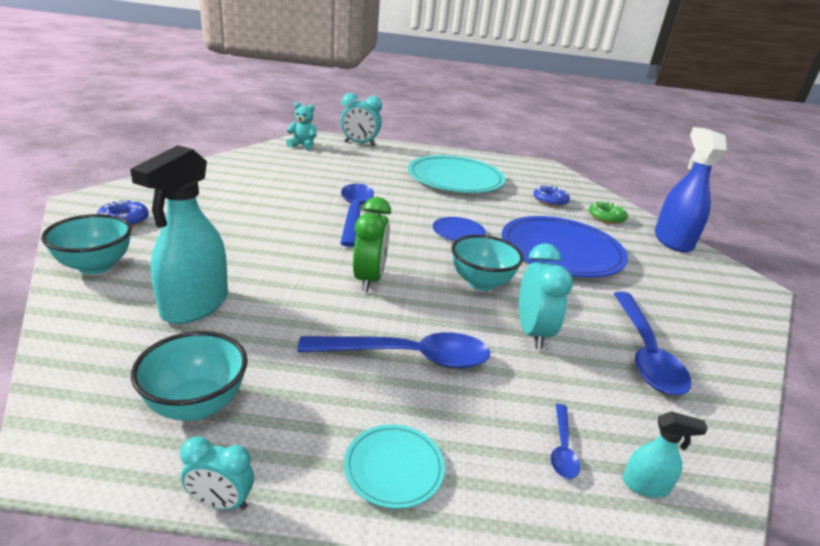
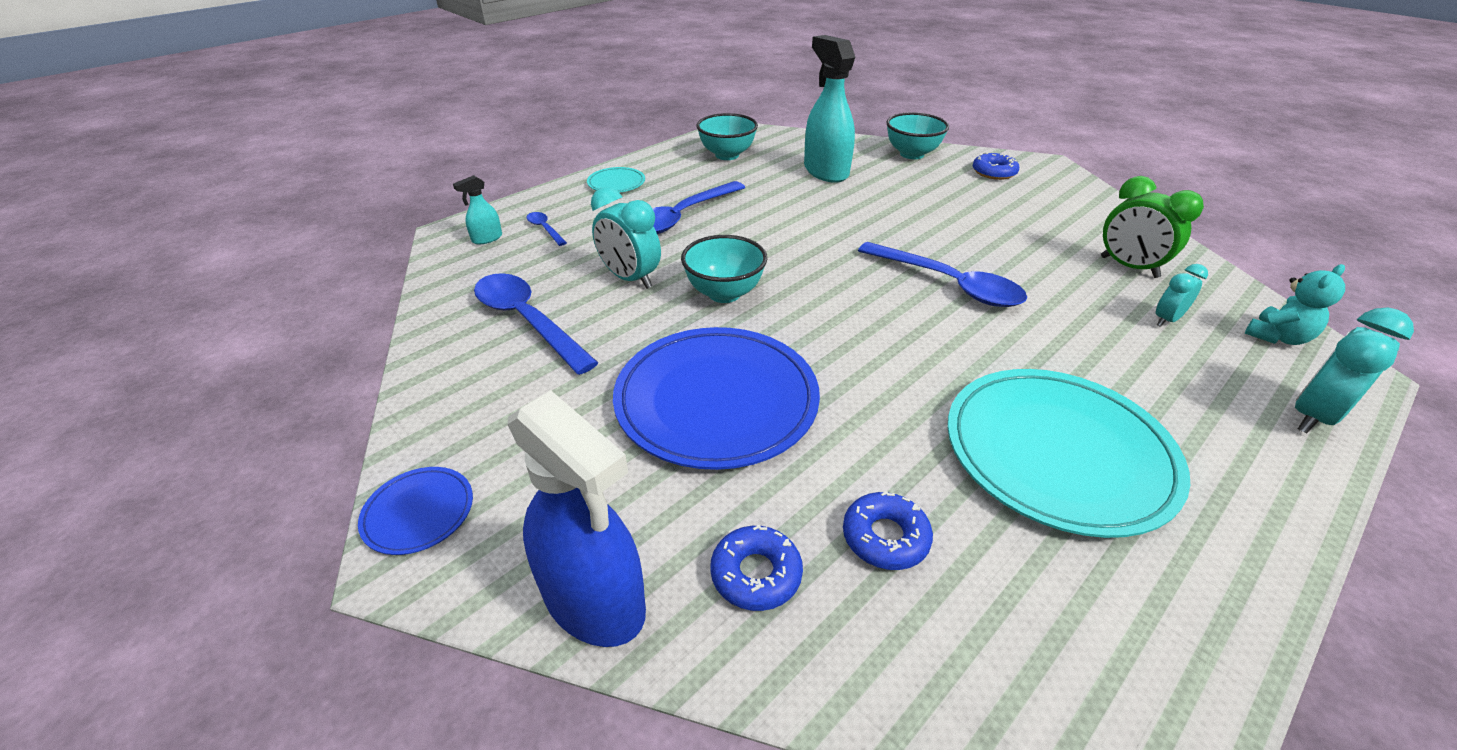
camera: 135 degrees right, 10 degrees up
turquoise clock [180,436,254,510] -> turquoise clock moved to [1156,264,1208,327]
green clock [353,197,391,292] -> green clock moved to [1101,176,1204,278]
blue plate [433,217,486,241] -> blue plate moved to [358,467,473,555]
green donut [589,202,628,224] -> blue donut [710,525,803,611]

